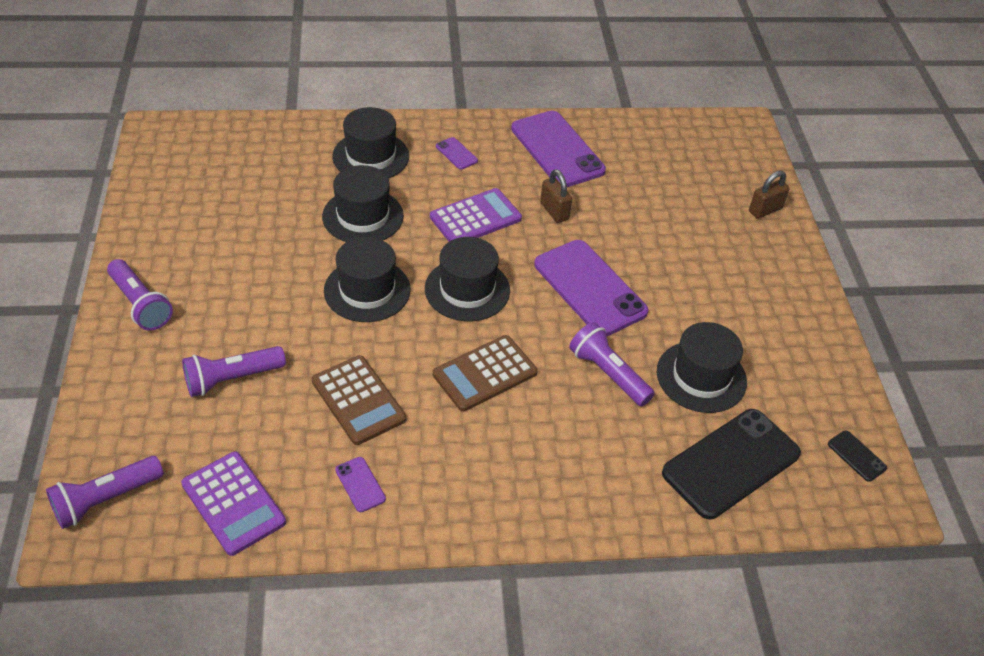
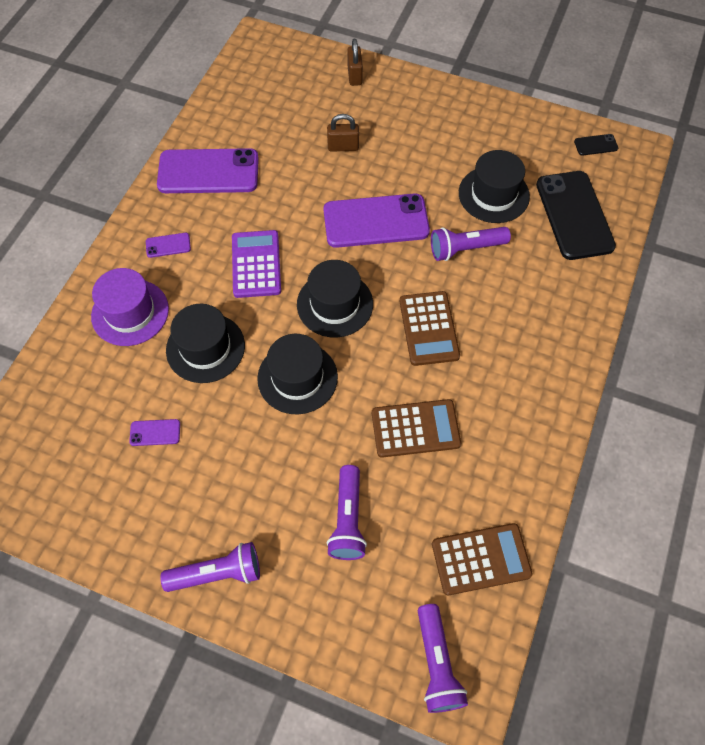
camera: 60 degrees left, 15 degrees up
purple calculator [181,451,286,556] -> brown calculator [432,523,533,595]
black hat [332,107,409,179] -> purple hat [91,268,169,346]
purple phone [335,457,386,512] -> purple phone moved to [129,419,180,446]
brown padlock [540,169,572,223] -> brown padlock moved to [327,114,359,151]

